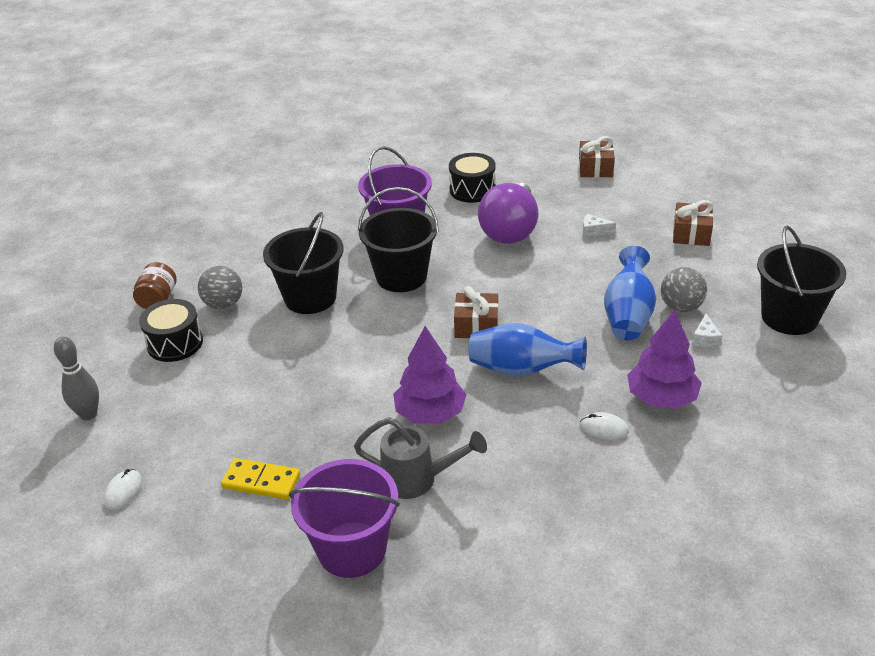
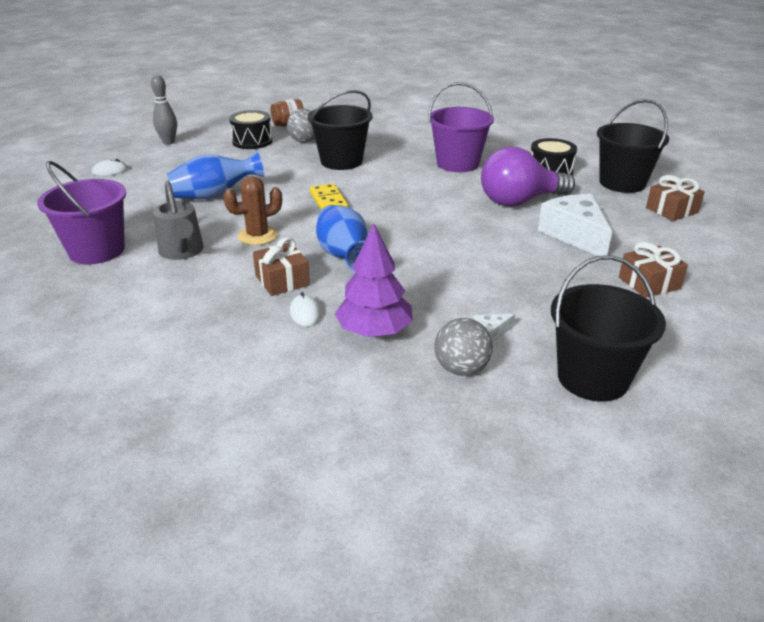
camera: 55 degrees right, 5 degrees down
yellow domino [221,458,300,500] -> yellow domino moved to [310,183,348,210]
black bucket [358,187,439,292] -> black bucket moved to [597,99,669,193]
purple tree [393,326,466,424] -> brown cactus [223,176,282,245]
brown gift [454,286,498,338] -> brown gift moved to [253,237,310,296]
white cheese [583,214,616,237] -> white cheese [538,194,612,256], size x2.34
blue vase [604,246,656,340] -> blue vase moved to [167,151,264,199]
grey ball [661,267,707,312] -> grey ball moved to [434,318,493,376]

